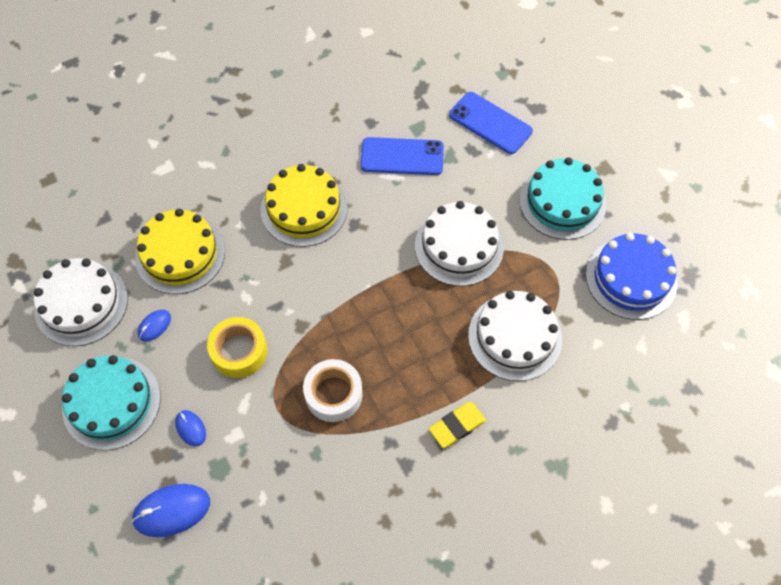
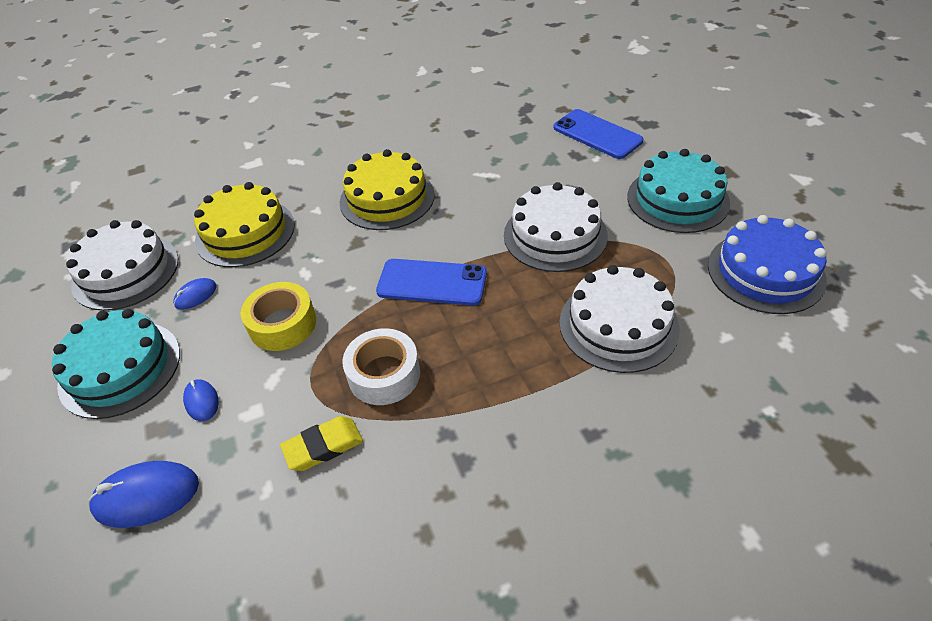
camera: 10 degrees right, 15 degrees down
blue phone [360,137,444,175] -> blue phone moved to [376,259,487,306]
yellow eraser [429,402,486,448] -> yellow eraser moved to [280,416,363,471]

